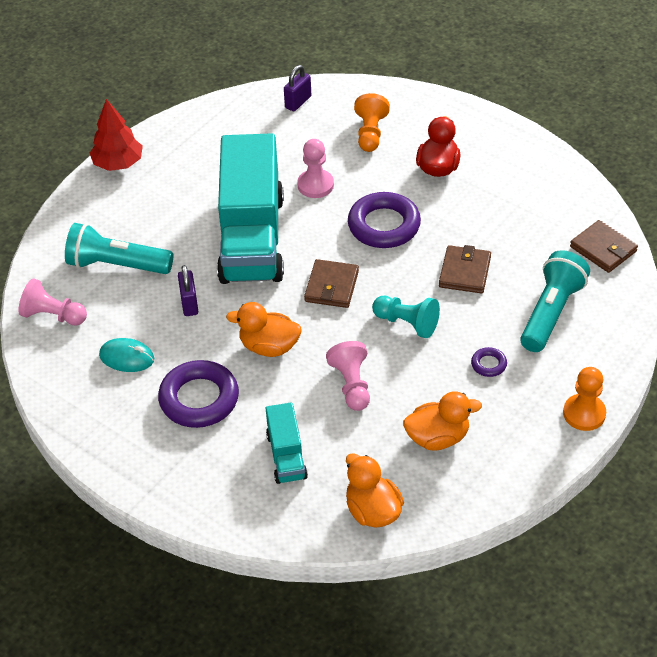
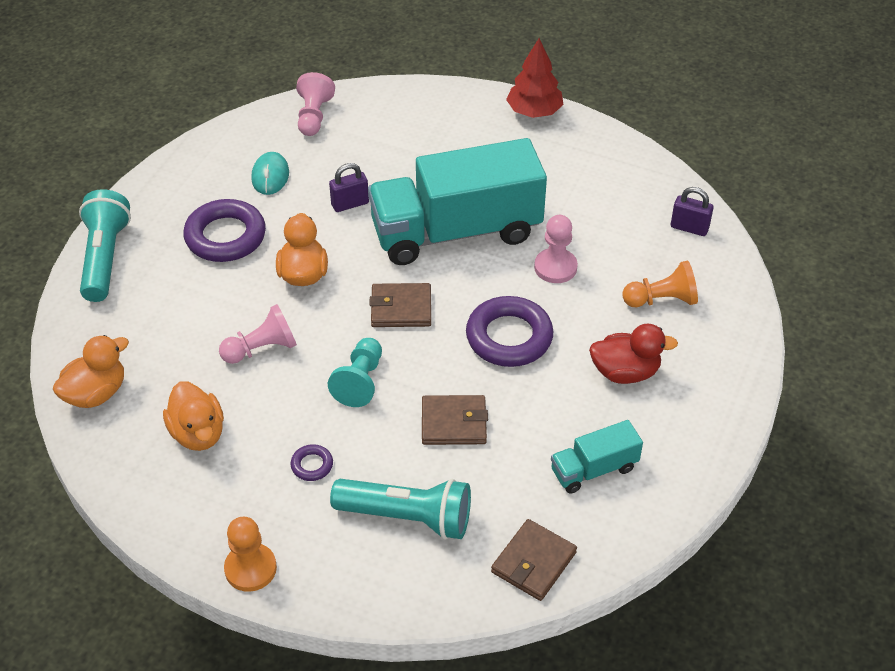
camera: 75 degrees right, 0 degrees up
turquoise flashlight [65,223,173,274] -> turquoise flashlight moved to [79,189,131,302]
turquoise truck [266,403,308,484] -> turquoise truck moved to [551,420,643,494]

